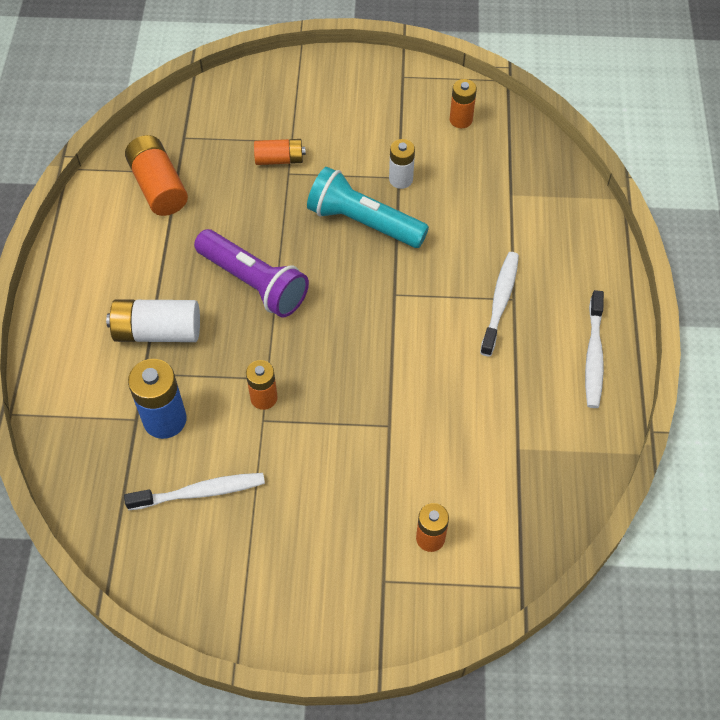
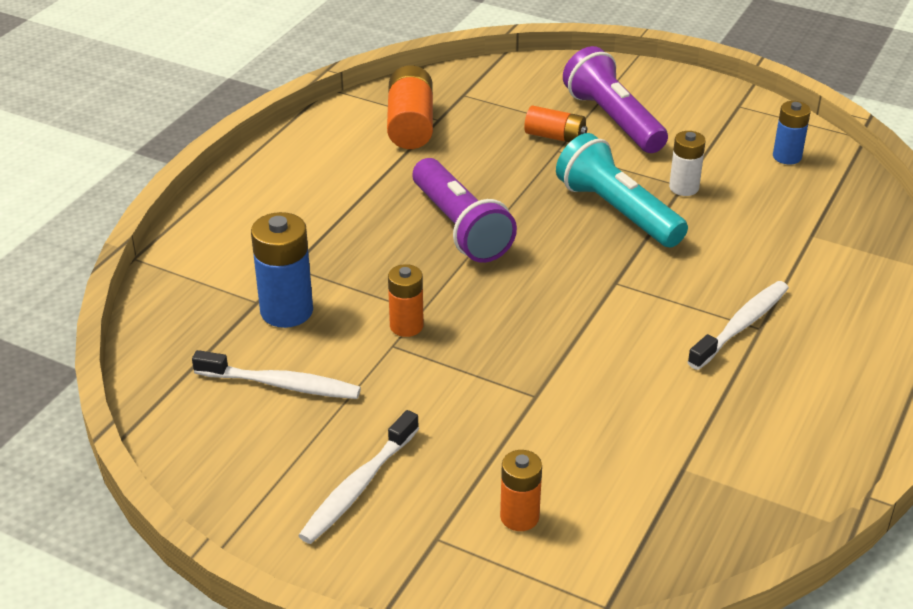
camera: 25 degrees right, 20 degrees down
white battery [106,299,200,342] -> none
orange battery [450,79,477,128] -> blue battery [773,101,811,164]
white toothbrush [585,290,604,408] -> white toothbrush moved to [298,410,419,544]
none -> purple flashlight [563,46,668,153]

